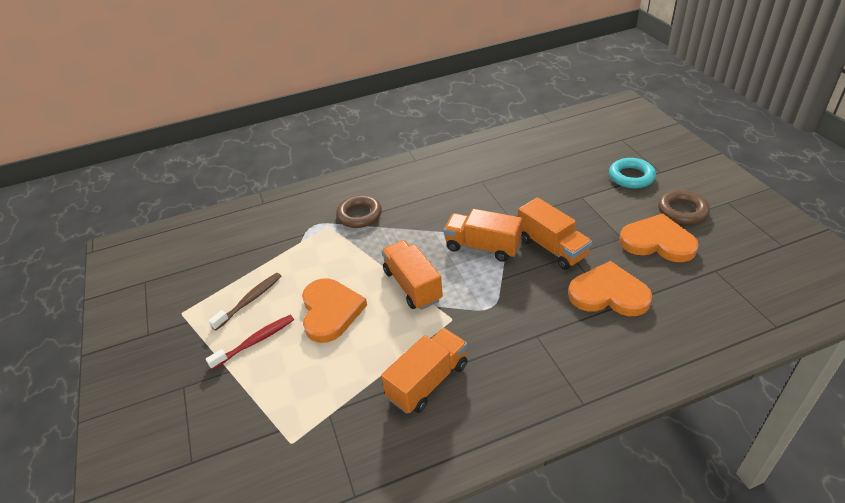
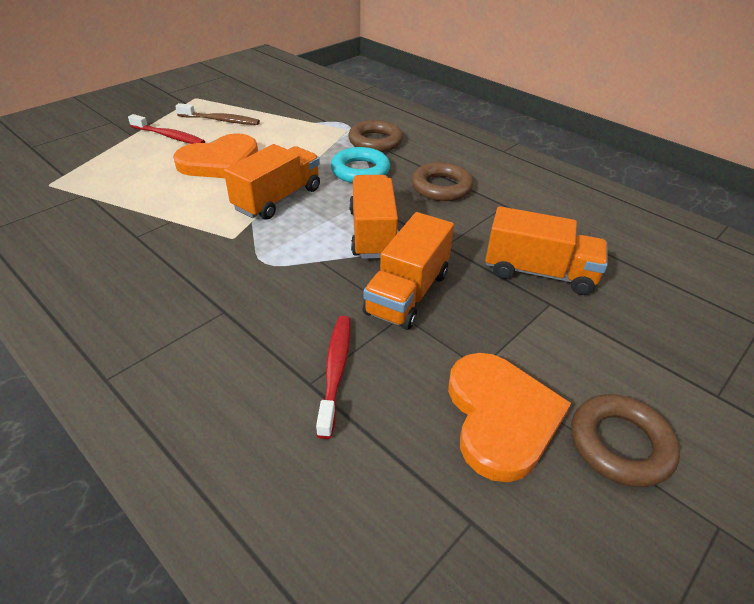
camera: 60 degrees right, 0 degrees up
orange truck [381,328,468,414] -> orange truck moved to [485,206,608,295]
orange heart [568,261,652,316] -> red toothbrush [316,316,351,439]
turquoise ring [609,158,656,188] -> turquoise ring moved to [331,147,390,183]
none -> brown ring [412,162,473,201]

